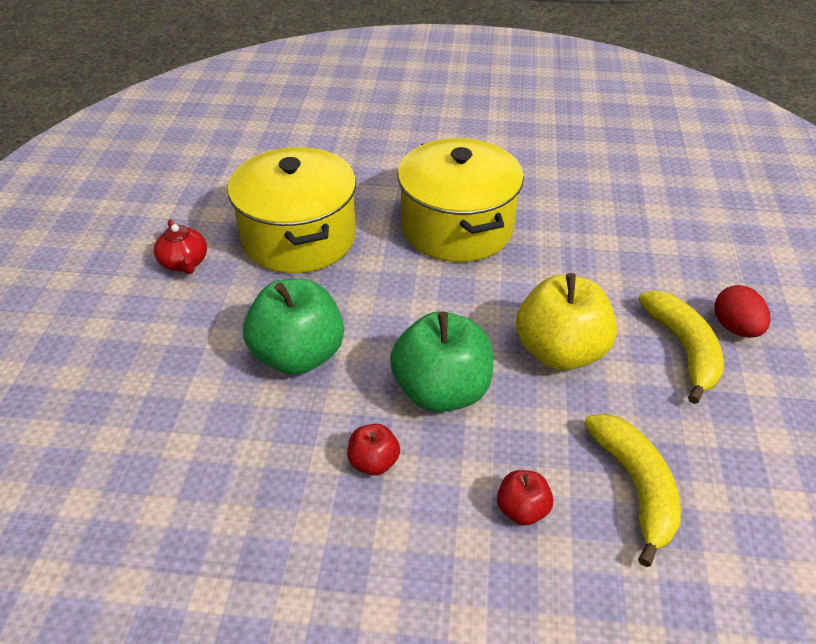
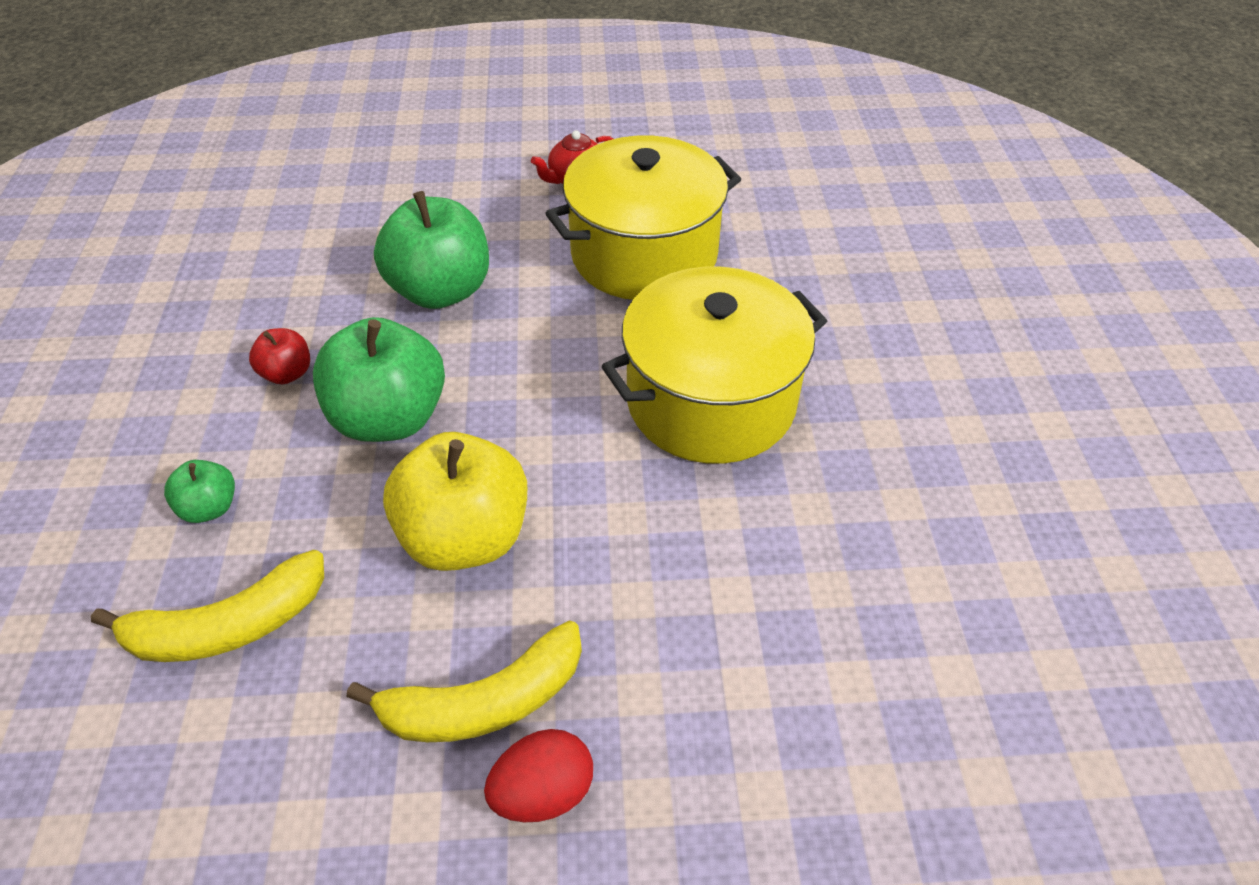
camera: 80 degrees right, 5 degrees up
red apple [497,470,553,526] -> green apple [164,460,235,523]

